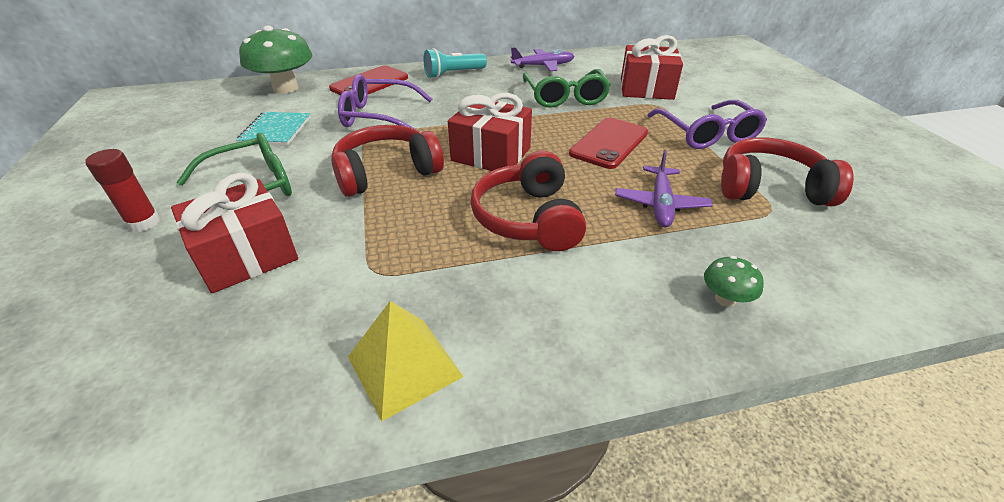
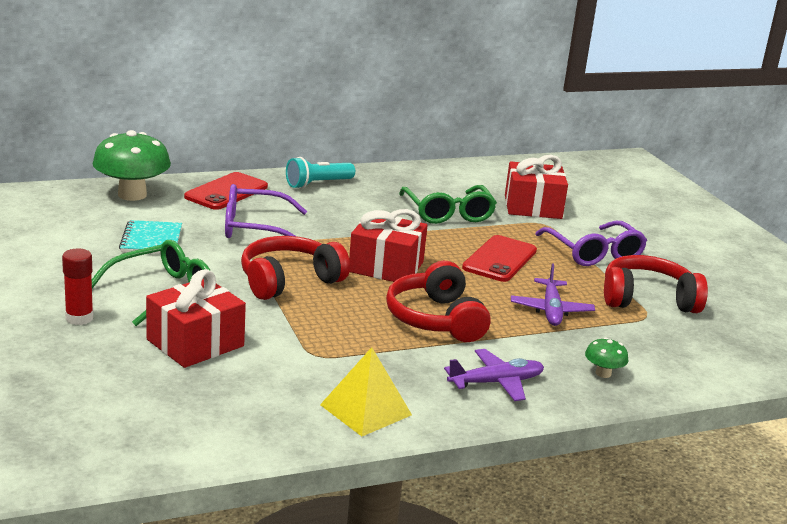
camera: 10 degrees left, 15 degrees down
purple plane [511,47,574,71] -> purple plane moved to [444,349,544,401]

